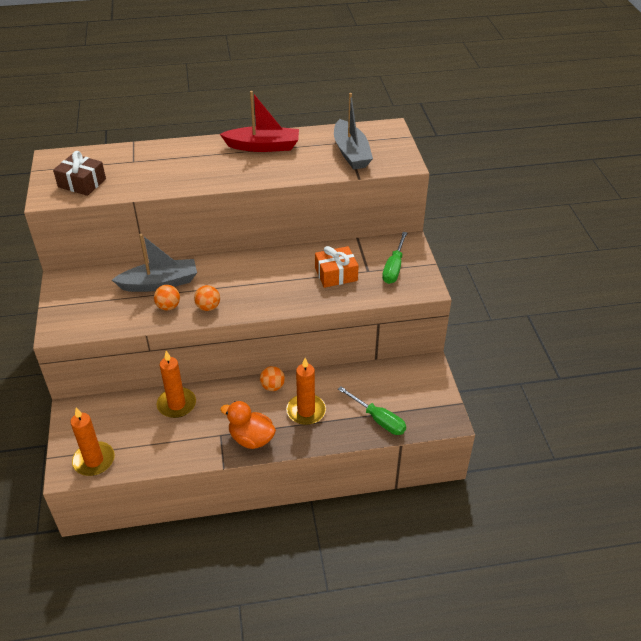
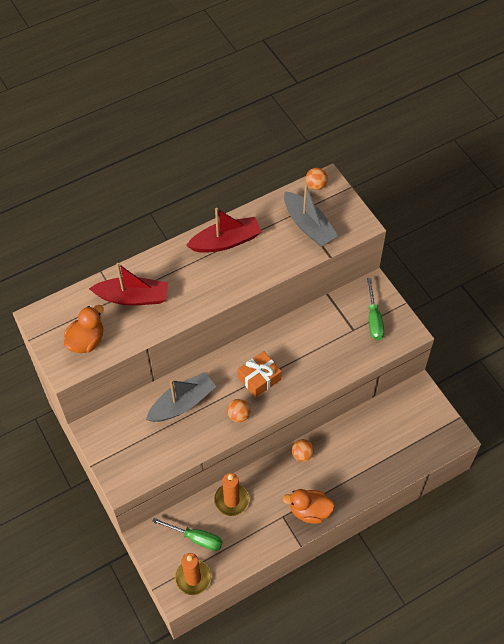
camera: 20 degrees left, 15 degrees up
brown gift [53,151,106,196] -> orange duck [64,305,104,353]
orange ball [154,285,180,311] -> orange ball moved to [306,168,328,190]
orange candle [286,358,326,425] -> none
orange gift [315,246,359,288] -> orange gift moved to [238,351,282,398]
green screwdriver [338,386,406,435] -> green screwdriver moved to [152,518,223,551]
none -> red boat [89,263,168,305]

